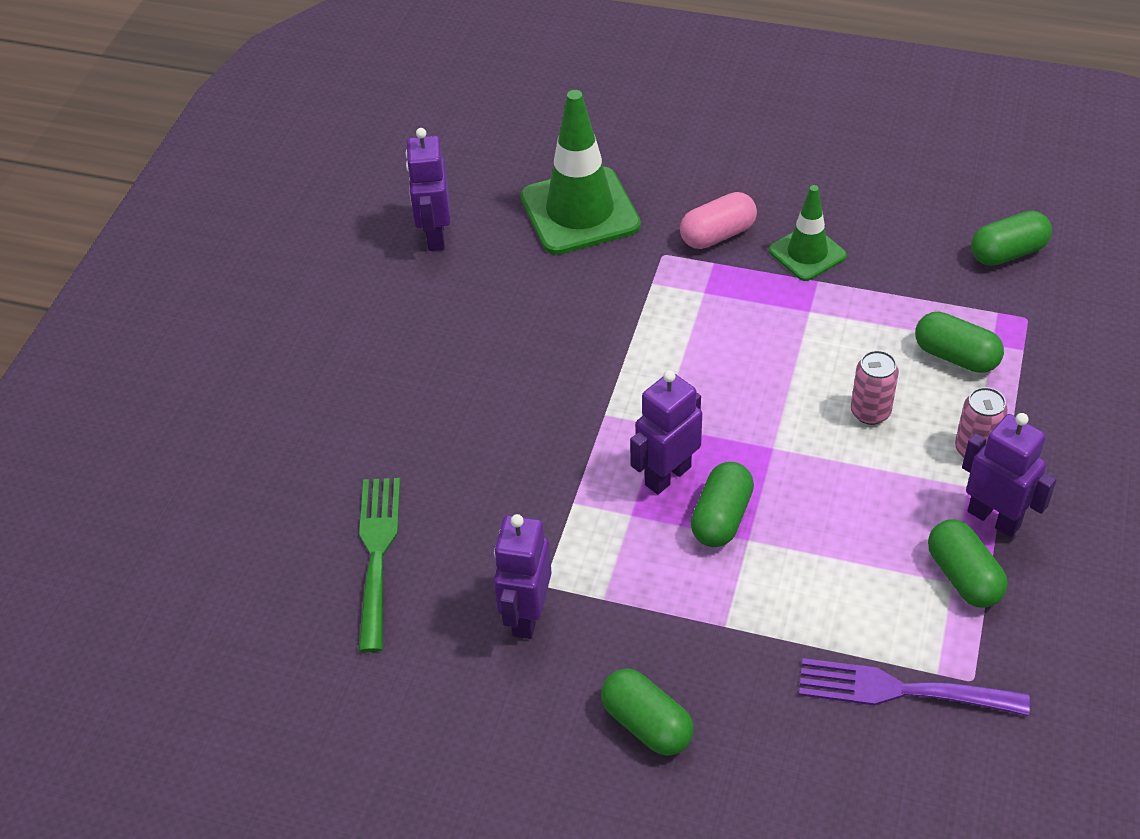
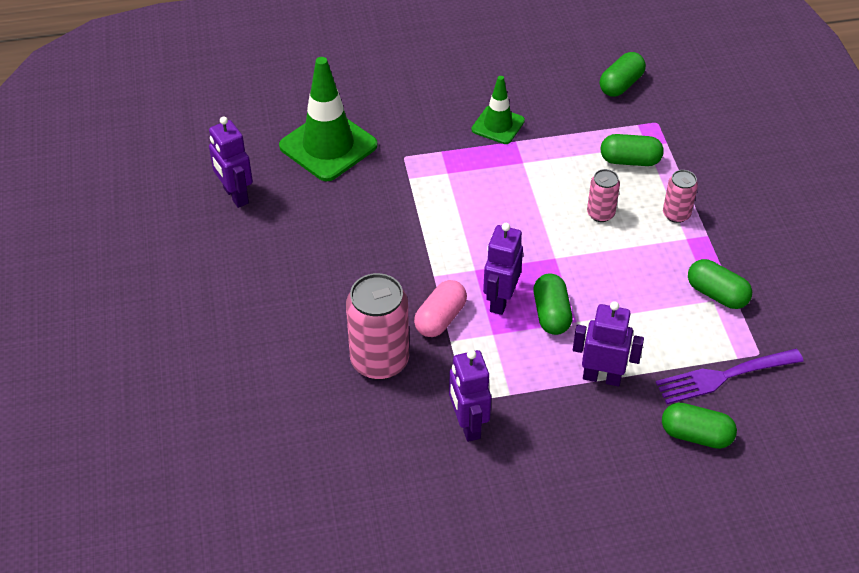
camera: 30 degrees left, 0 degrees up
green fork [358,478,400,652] -> none
green capsule [601,668,694,756] -> green capsule moved to [662,402,737,449]
pink capsule [680,192,757,249] -> pink capsule moved to [414,280,467,337]
purple robot [962,413,1056,537] -> purple robot moved to [573,301,644,386]
none -> pink can [346,273,409,380]

